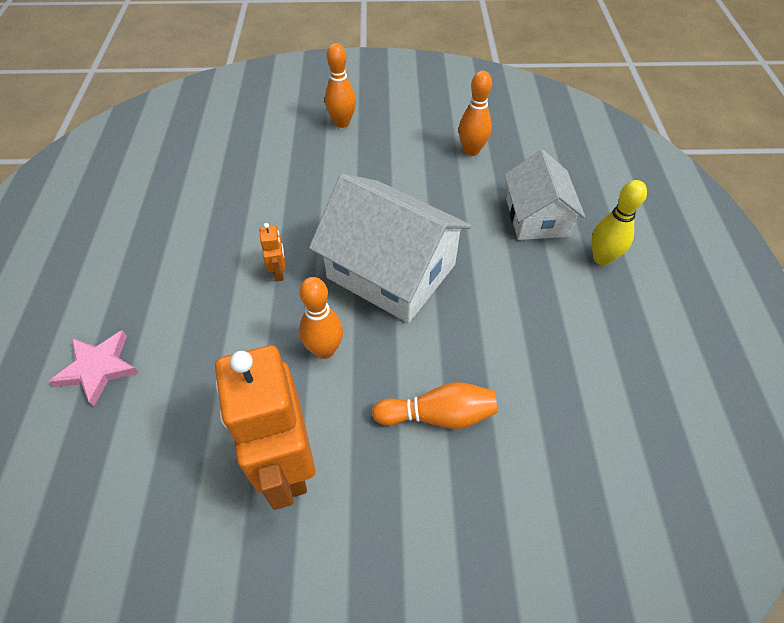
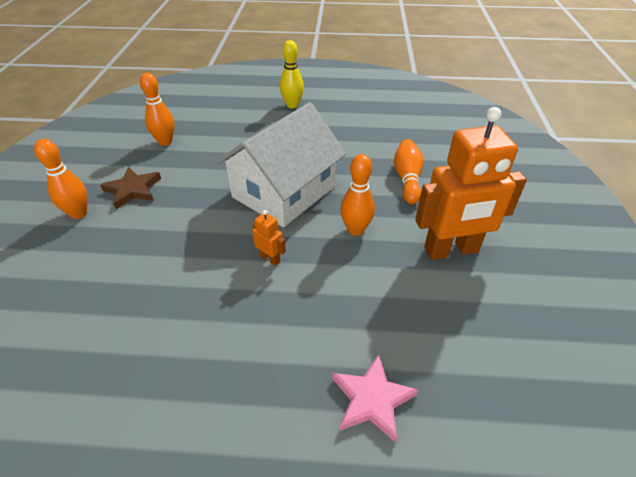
camera: 85 degrees left, 10 degrees down
orange robot [259,223,286,282] -> orange robot turned 45 degrees clockwise [252,210,286,266]
white house [504,150,585,240] -> none
none -> brown star [100,167,161,209]

